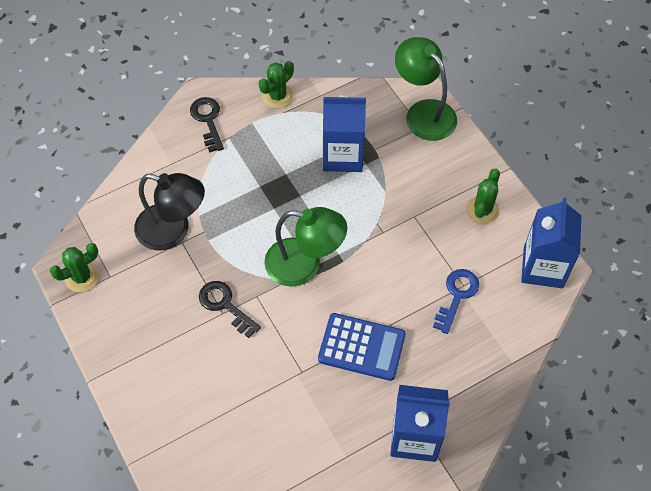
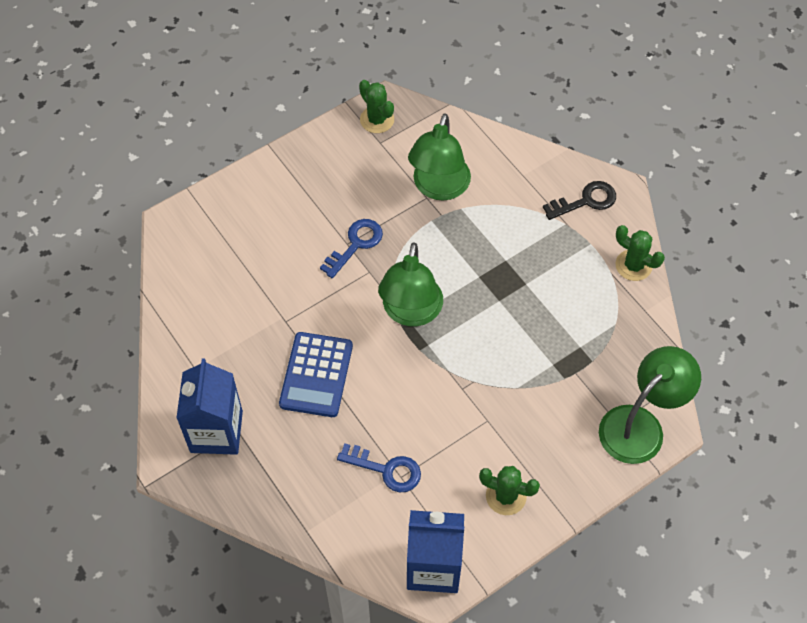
camera: 85 degrees right, 0 degrees up
black lamp [134,173,205,251] -> green lamp [408,113,471,200]
black key [199,281,261,338] -> blue key [320,219,383,278]
blue carton [323,94,366,172] -> none

